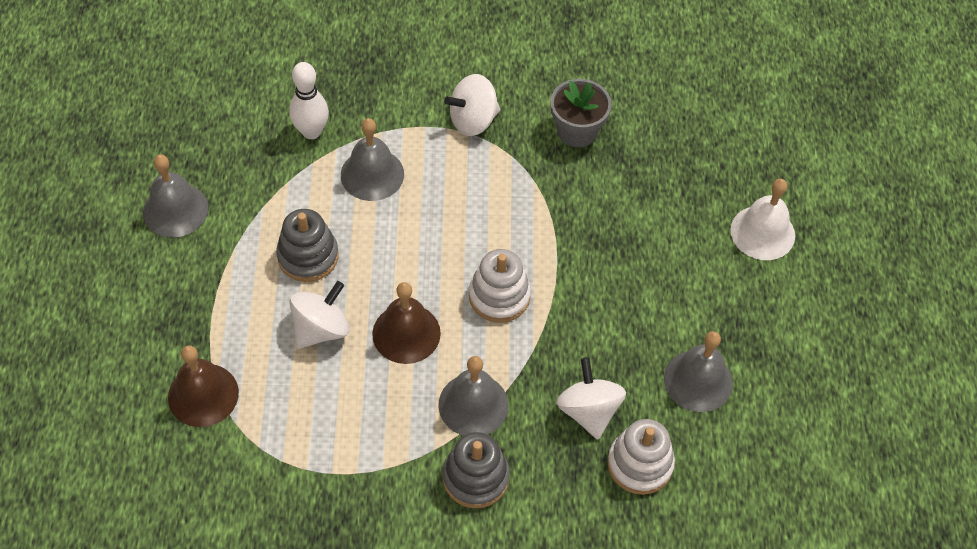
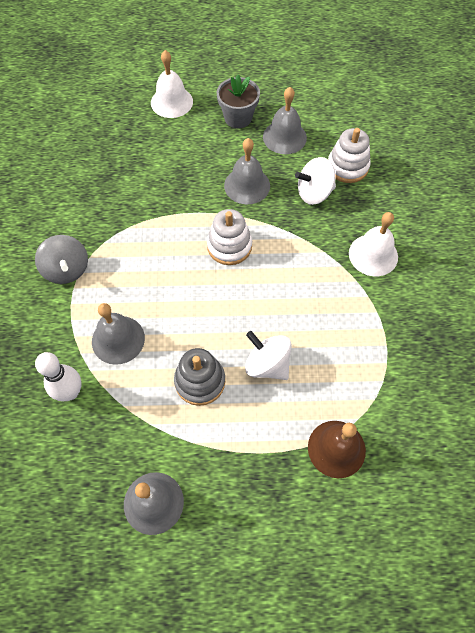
camera: 90 degrees left, 5 degrees up
brown bell [372,282,441,364] -> none
grey bell [438,356,508,436] -> grey bell moved to [224,138,270,204]
grey stacking toy [443,432,510,508] -> white bell [349,212,398,276]
white spinning top [444,74,500,136] -> grey spinning top [35,235,88,284]
grey flower pot [550,79,612,147] -> grey flower pot moved to [216,75,260,128]

